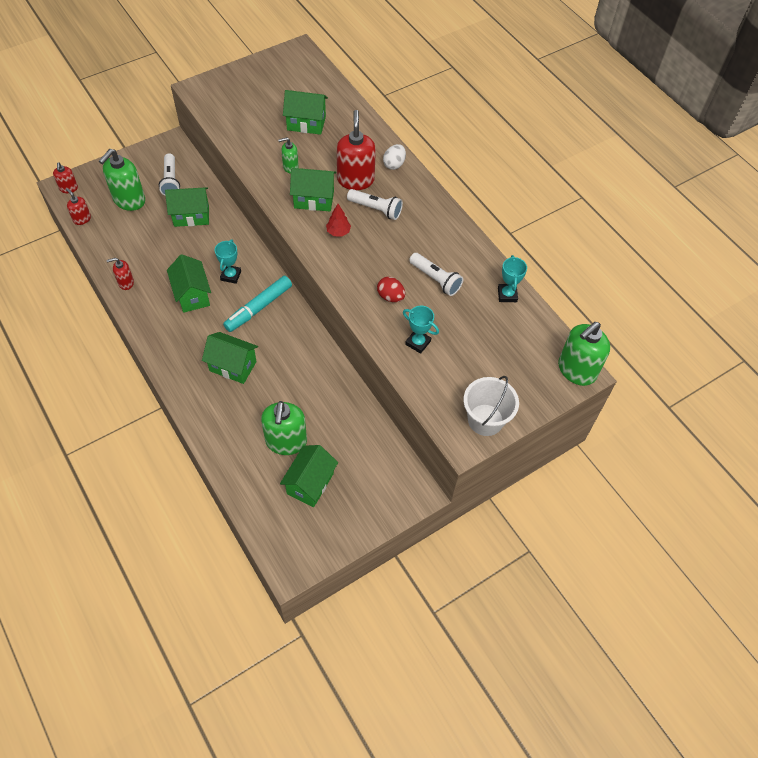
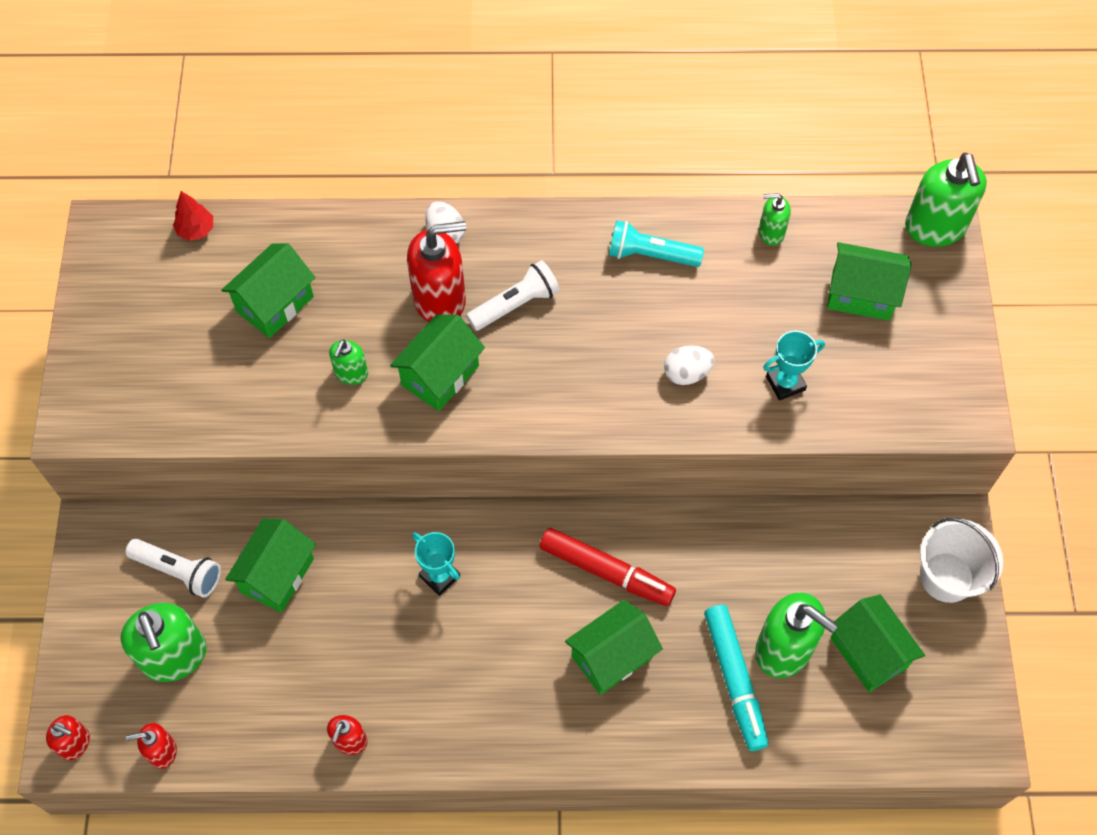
camera: 55 degrees left, 5 degrees up
green house [167,254,211,313] -> green house moved to [827,242,912,321]
turquoise marker [223,276,292,332] -> turquoise marker moved to [704,605,768,751]
red tree [326,204,351,237] -> red tree moved to [173,191,213,241]
red soap dispenser [337,110,376,190] -> red soap dispenser turned 135 degrees clockwise [407,221,466,322]
red egg [377,277,405,302] -> white egg [664,346,715,385]
white flashlight [409,253,463,296] -> none
white bucket [463,376,519,436] -> white bucket moved to [920,518,1003,603]
turquoise trophy [498,255,527,302] -> green soap dispenser [759,193,791,246]
none -> red marker [540,528,676,606]
none -> turquoise flashlight [609,220,704,267]

